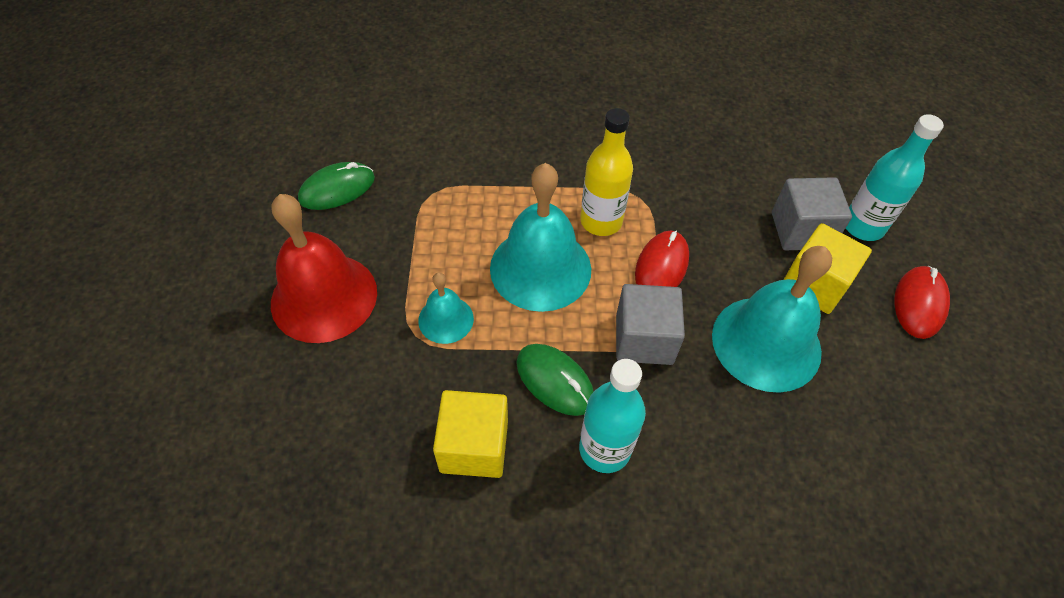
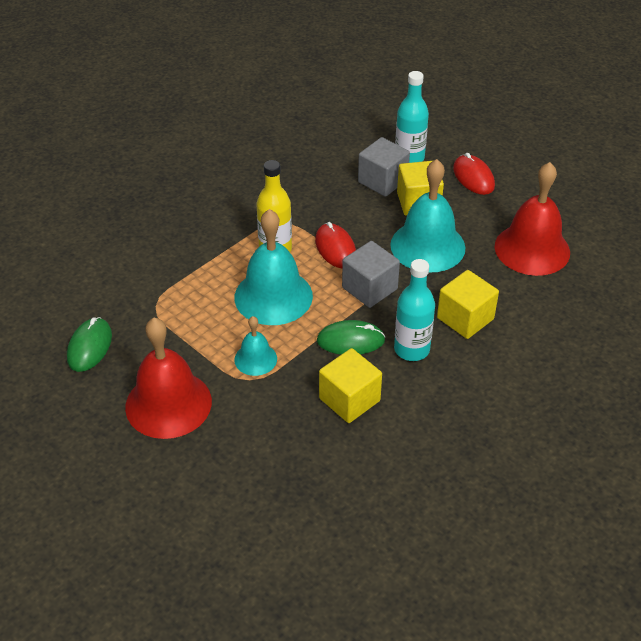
camera: 45 degrees left, 10 degrees down
none -> yellow cube [437,270,499,339]
none -> red bell [495,162,570,276]

